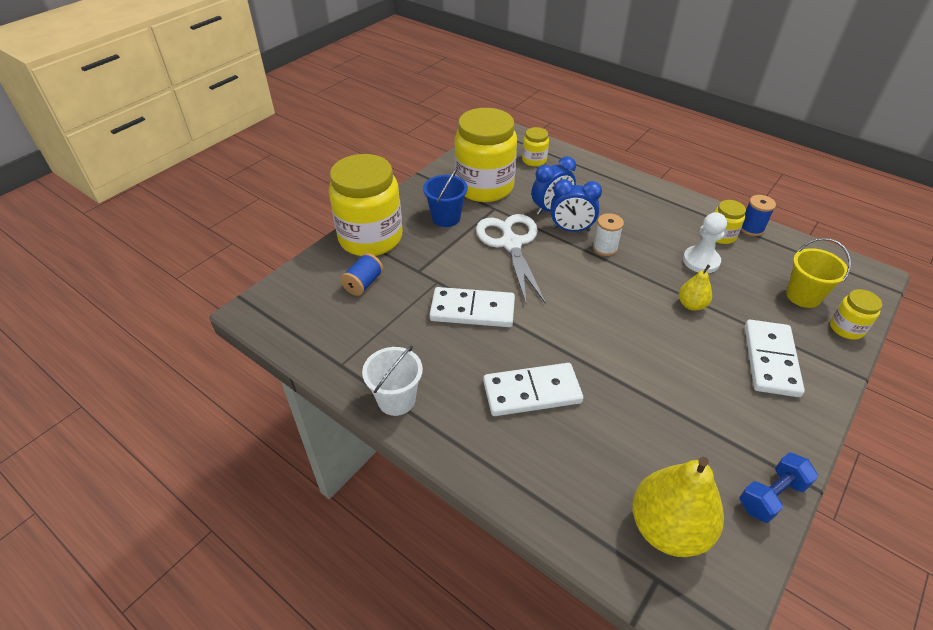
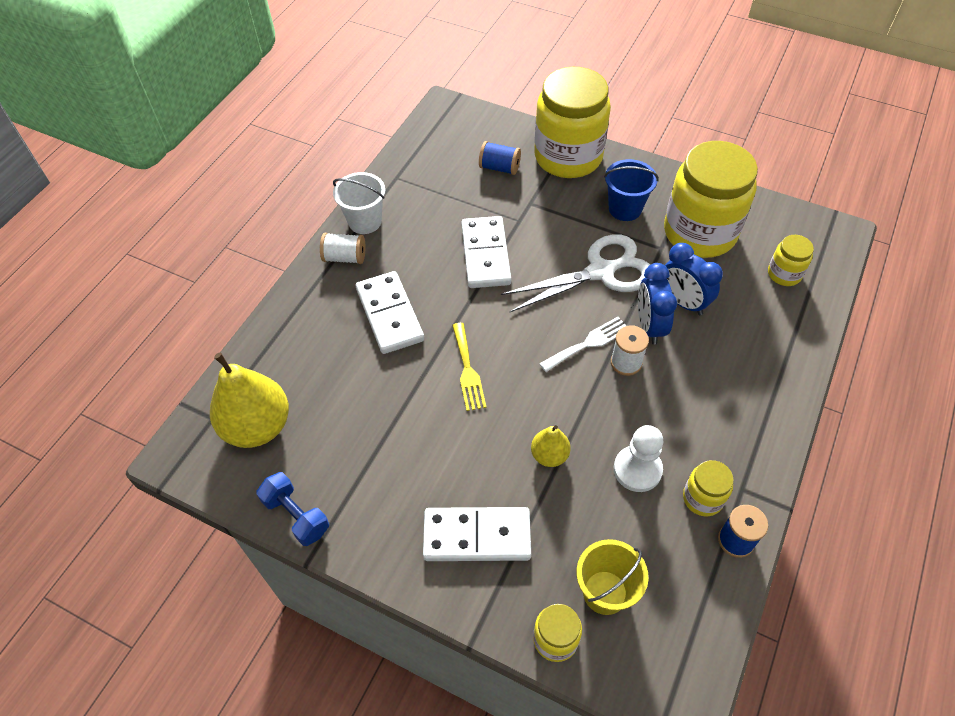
camera: 80 degrees right, 10 degrees up
none -> white spool [320,233,365,264]
none -> yellow fork [452,323,486,411]
none -> white fork [540,317,626,372]

